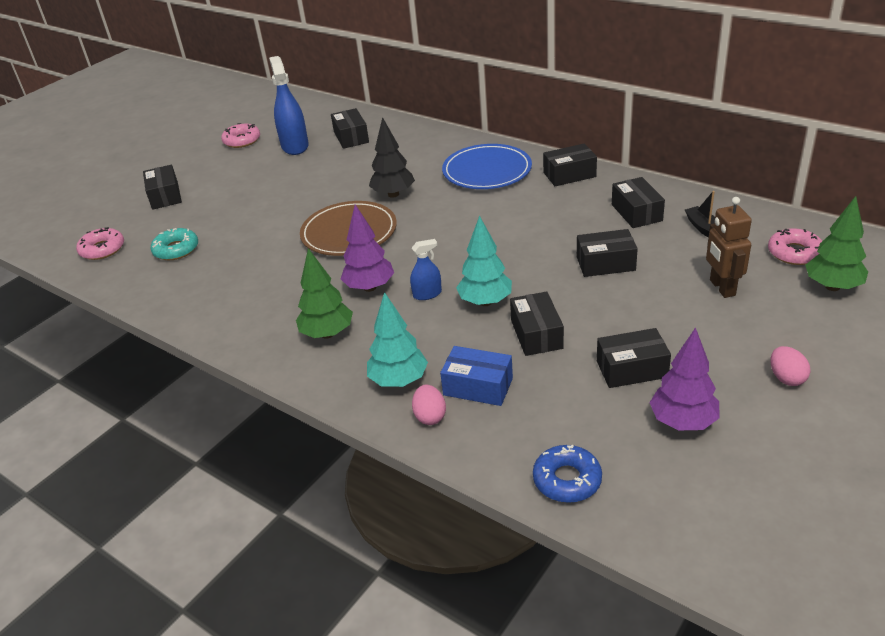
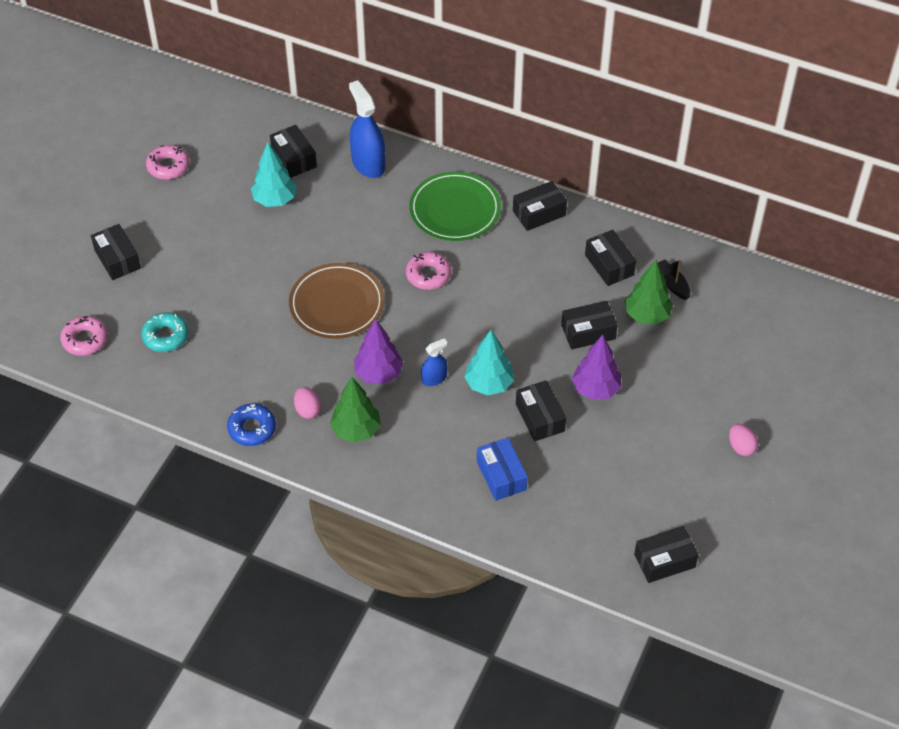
camera: 15 degrees left, 15 degrees up
blue spray bottle [269,56,309,155] -> blue spray bottle moved to [349,80,385,178]
turquoise tree [367,292,428,387] -> turquoise tree moved to [251,143,297,207]
black tree [369,117,415,198] -> none
pink egg [412,385,446,425] -> pink egg moved to [294,387,321,419]
blue box [440,346,513,406] -> blue box turned 60 degrees clockwise [477,438,528,501]
blue plate [442,144,532,189] -> green plate [409,171,501,241]
blue donut [533,445,602,503] -> blue donut moved to [227,404,276,446]
black box [597,328,671,388] -> black box moved to [634,526,699,583]
purple tree [649,327,720,430] -> purple tree moved to [572,335,621,400]
brown robot [706,197,752,298] -> none
pink donut [768,228,822,265] -> pink donut moved to [406,252,451,290]
green tree [805,196,868,291] -> green tree moved to [625,260,673,325]

